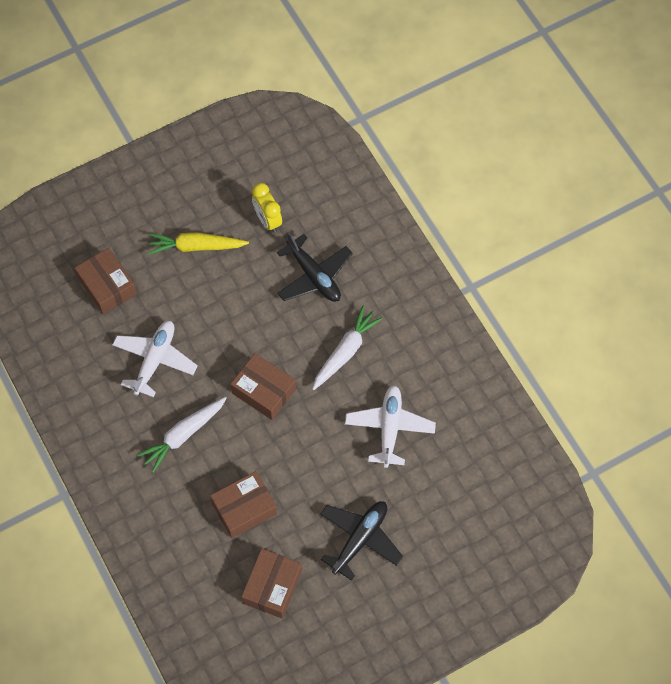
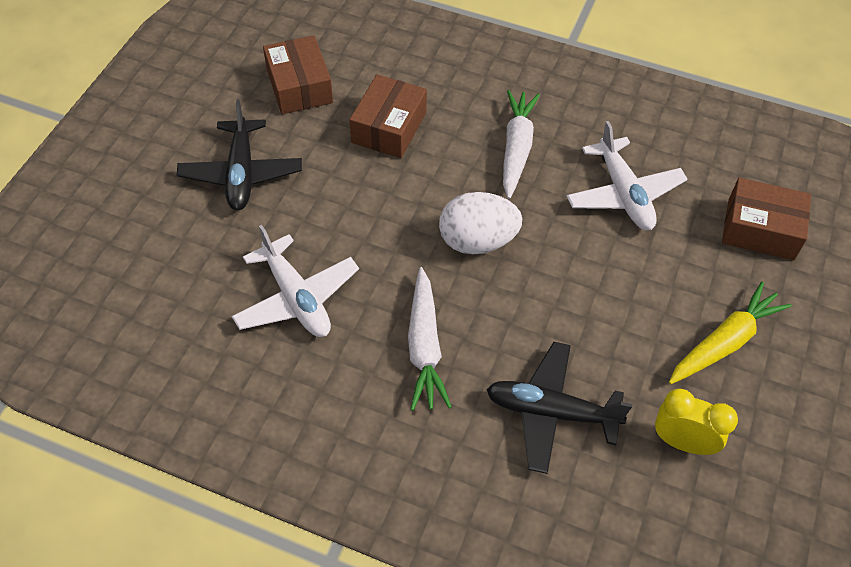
camera: 140 degrees right, 10 degrees down
brown box [231,353,296,420] -> white egg [439,192,522,254]

